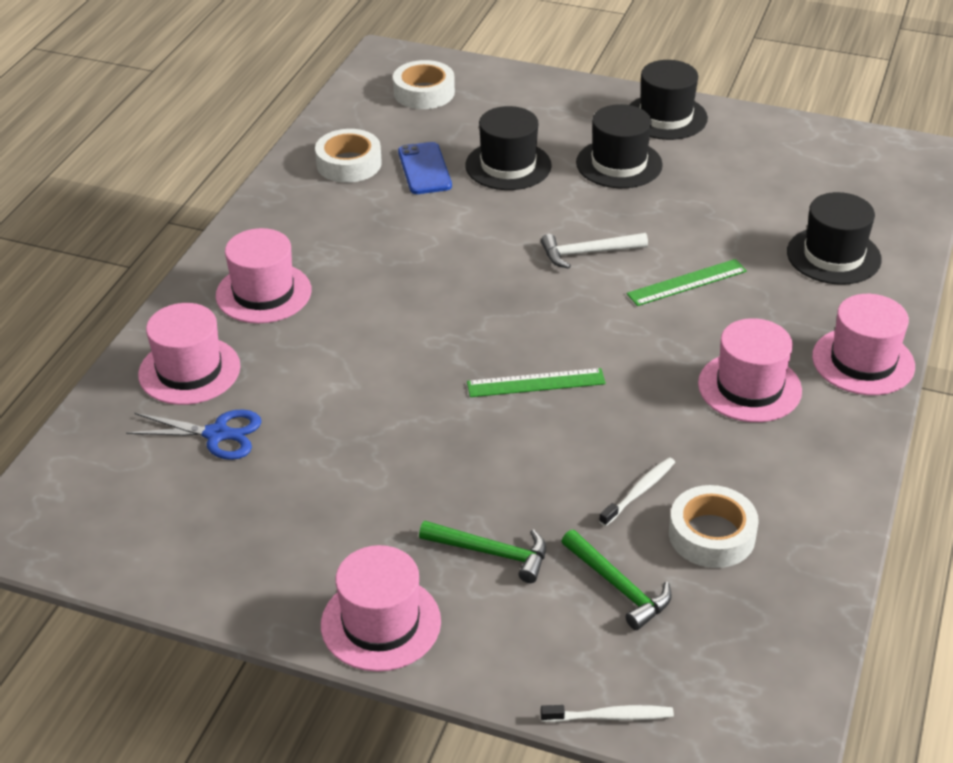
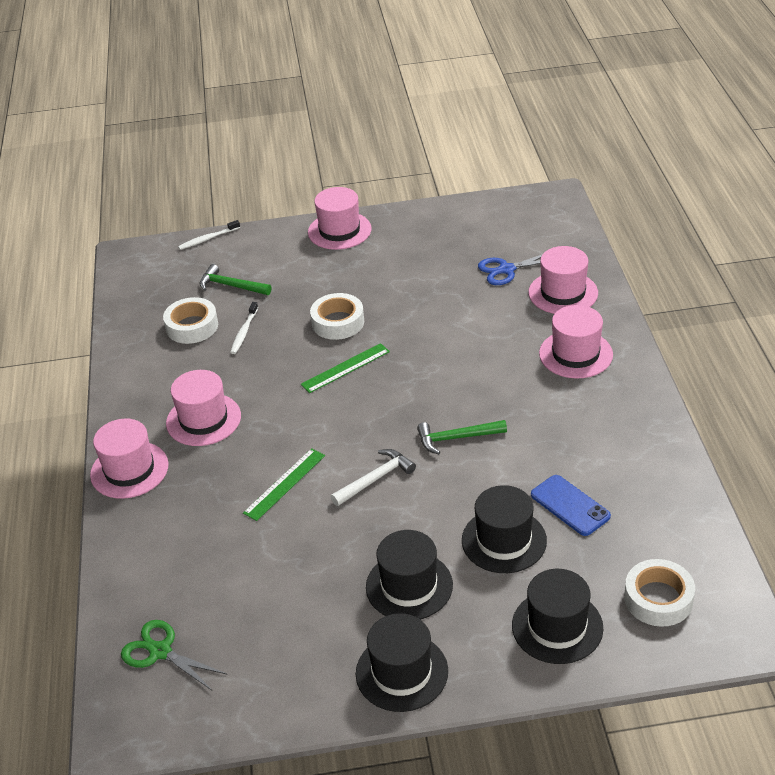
camera: 155 degrees right, 0 degrees up
white tape [315,129,382,183] -> white tape moved to [310,293,364,340]
green hammer [419,521,546,583] -> green hammer moved to [417,420,507,454]
black hat [787,192,882,285] -> black hat moved to [512,569,603,664]
none -> green scissors [121,620,228,691]

